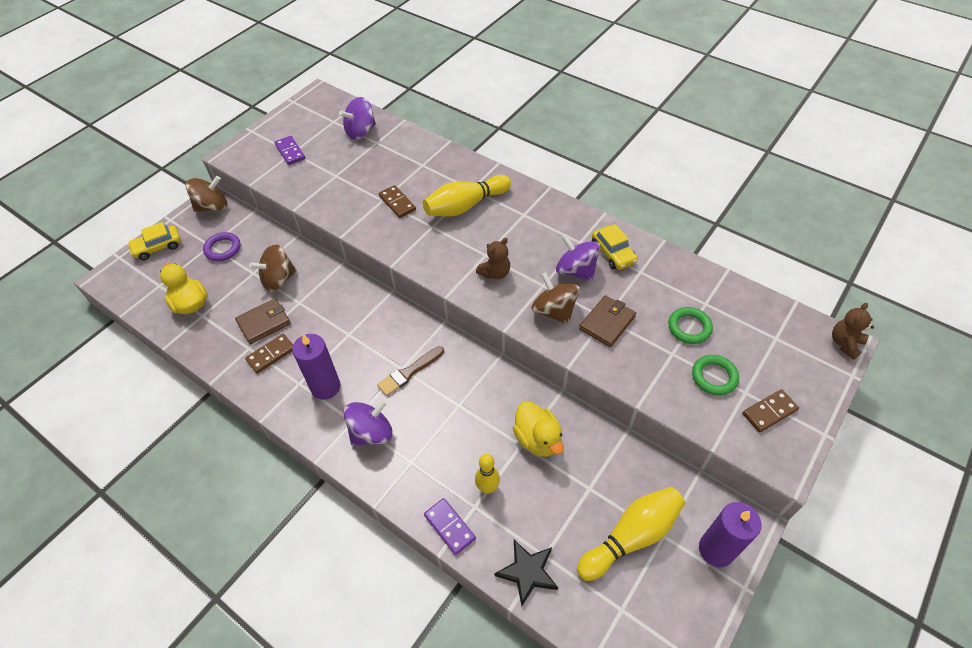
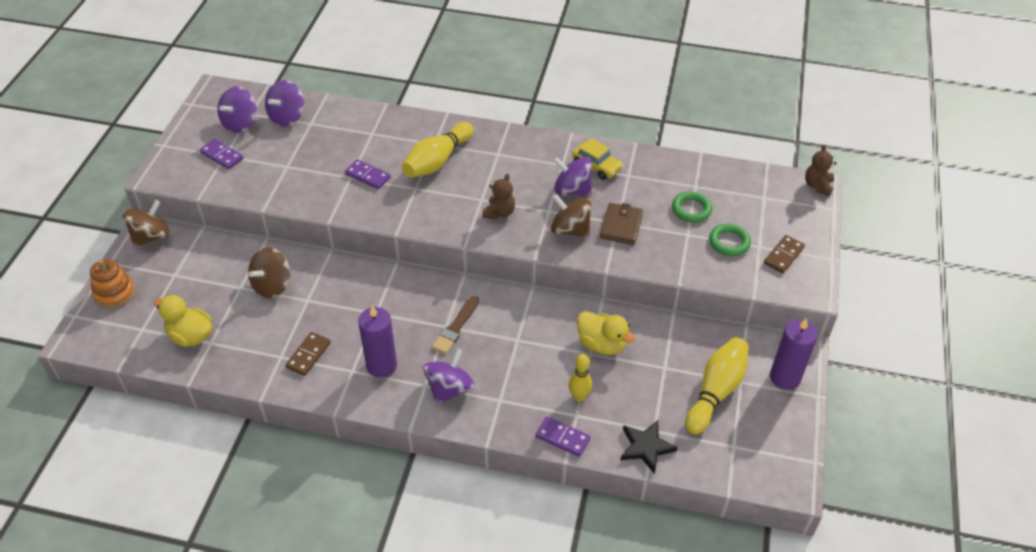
camera: 25 degrees left, 5 degrees down
yellow car [127,222,181,260] -> orange stacking toy [90,259,135,309]
purple ring [203,232,241,261] -> none
brown wallet [235,298,291,344] -> none
brown domino [379,185,416,218] -> purple domino [345,159,391,189]
none -> purple spinning top [217,86,257,133]

